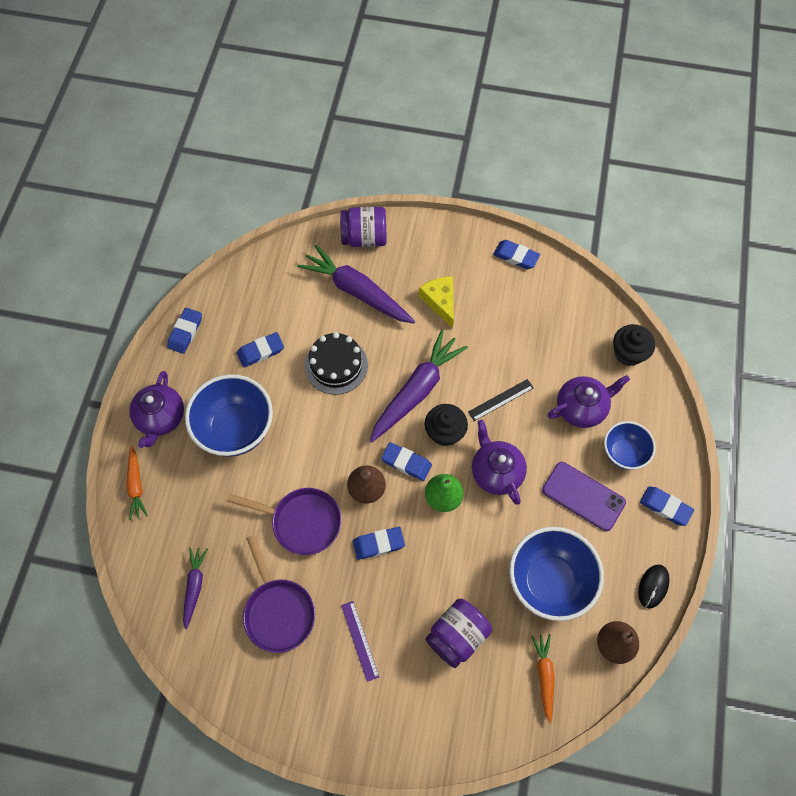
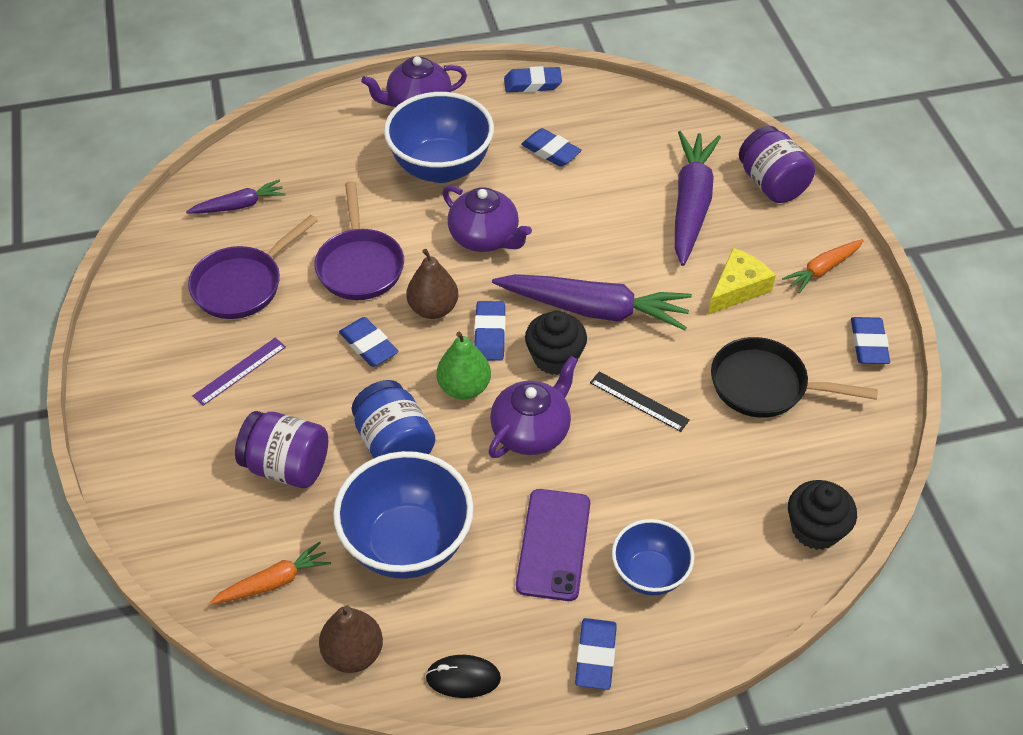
camera: 65 degrees right, 15 degrees down
orange carrot [126,445,148,520] -> orange carrot moved to [782,239,864,293]
black cake [305,332,368,395] -> none
purple teapot [548,375,630,428] -> purple teapot moved to [442,185,532,252]
none -> blue jar [352,380,435,459]
none -> black pan [711,337,878,418]

